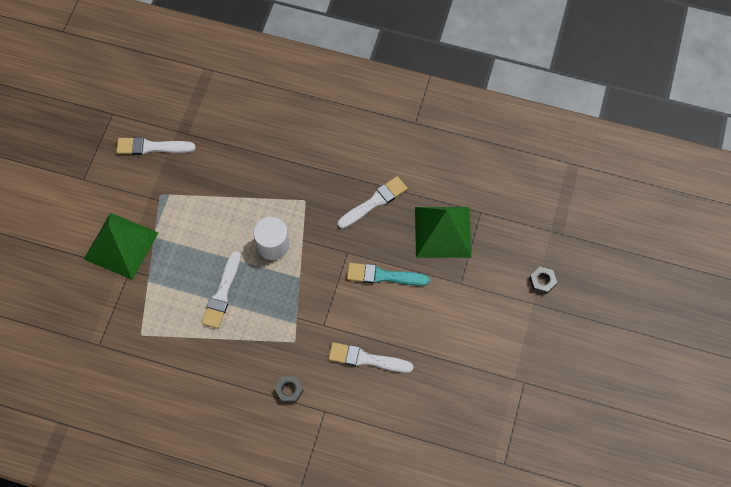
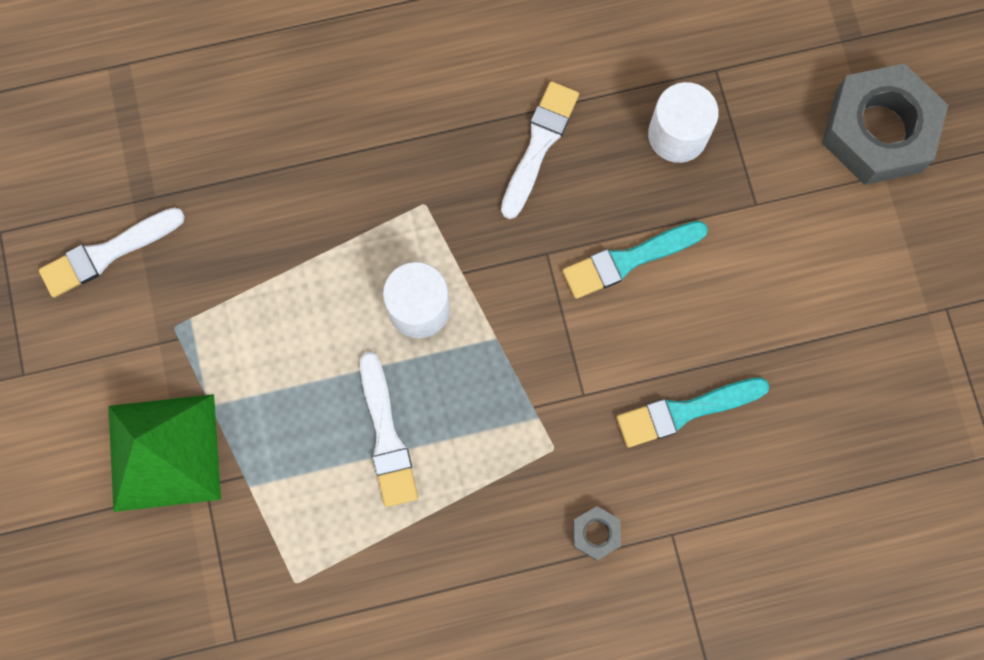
camera: 30 degrees left, 10 degrees up
white brush [328,342,414,373] -> turquoise brush [617,378,769,448]
green pyramid [415,207,471,258] -> white cylinder [648,82,719,163]
grey nut [529,266,557,294] -> grey nut [822,63,948,185], size x2.40

